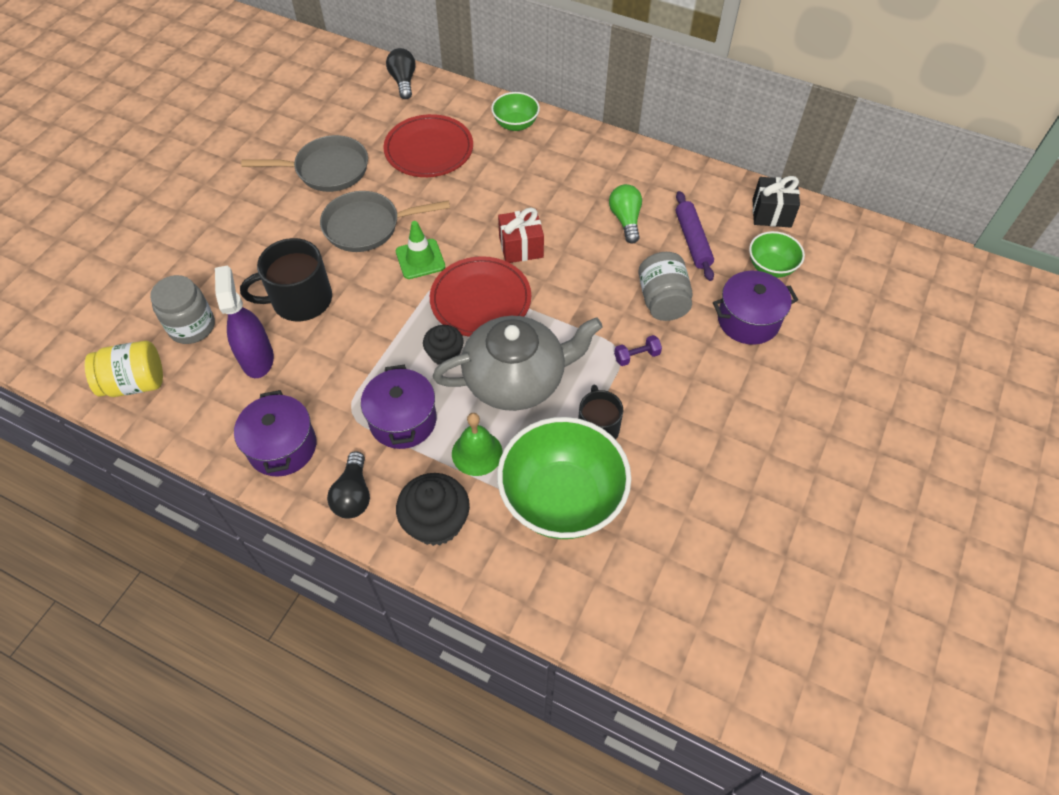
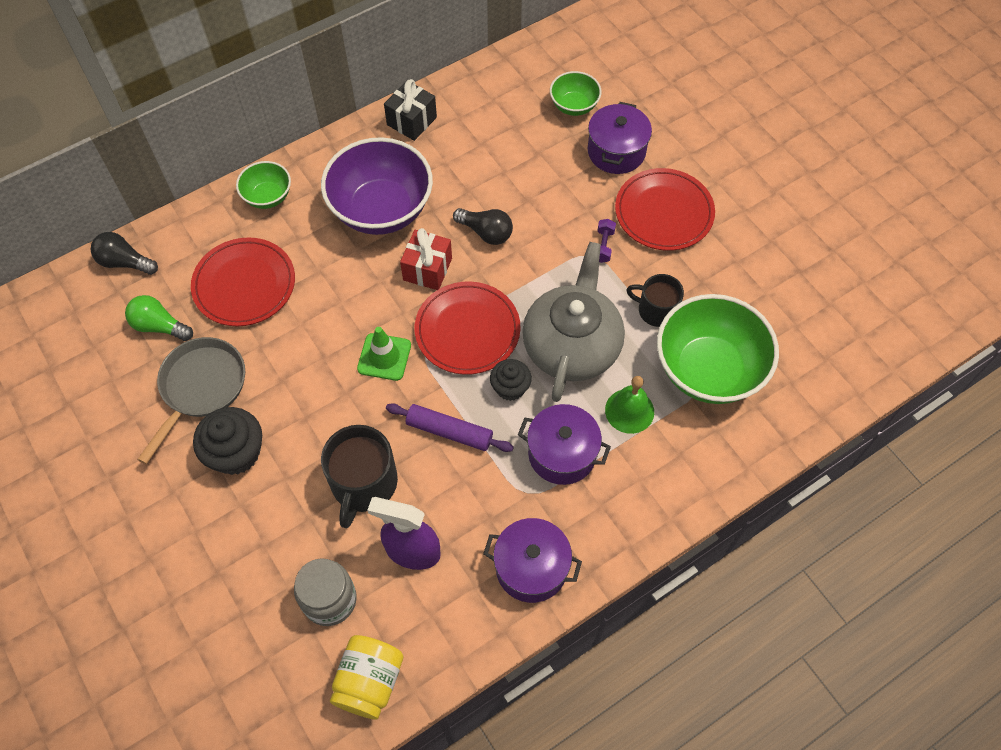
camera: 60 degrees left, 5 degrees up
grey pan [320,191,450,252] -> none
black light bulb [327,451,370,519] -> black light bulb moved to [453,208,513,245]
black cupcake [396,473,470,546] -> black cupcake moved to [193,407,262,475]
green light bulb [609,184,642,244] -> green light bulb moved to [125,295,193,341]
grey jar [638,252,692,321] -> none
purple rolling pin [676,191,714,281] -> purple rolling pin moved to [386,403,514,452]
black gift [752,176,800,228] -> black gift moved to [384,79,437,141]
none -> purple bowl [321,137,433,235]
none -> red plate [615,168,715,251]

